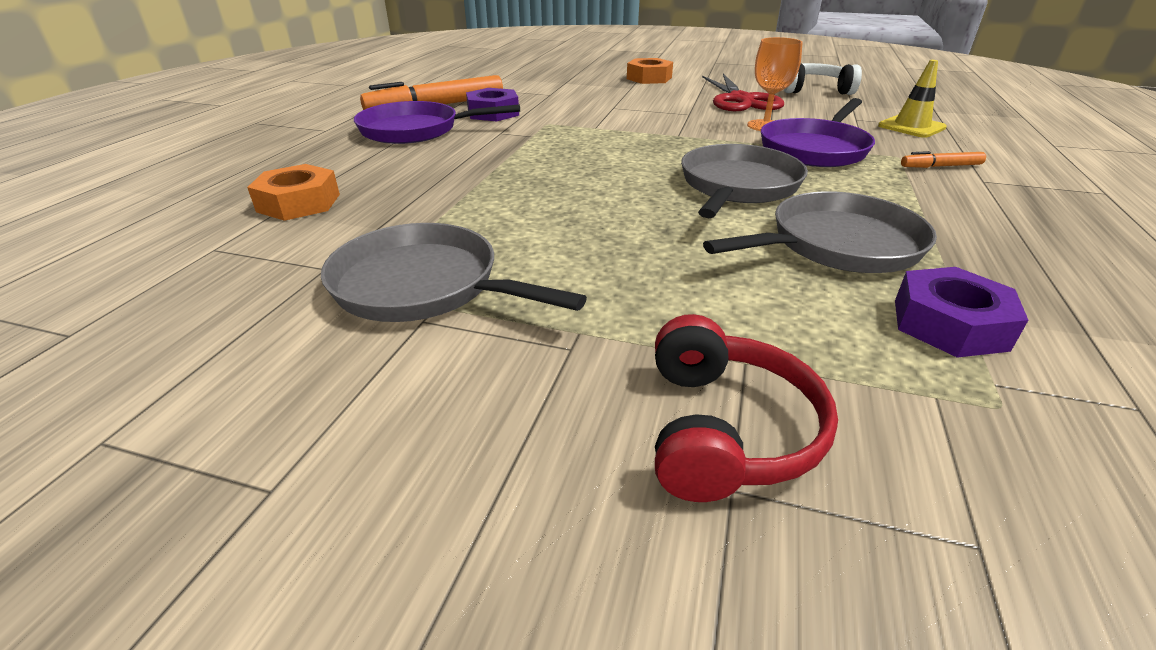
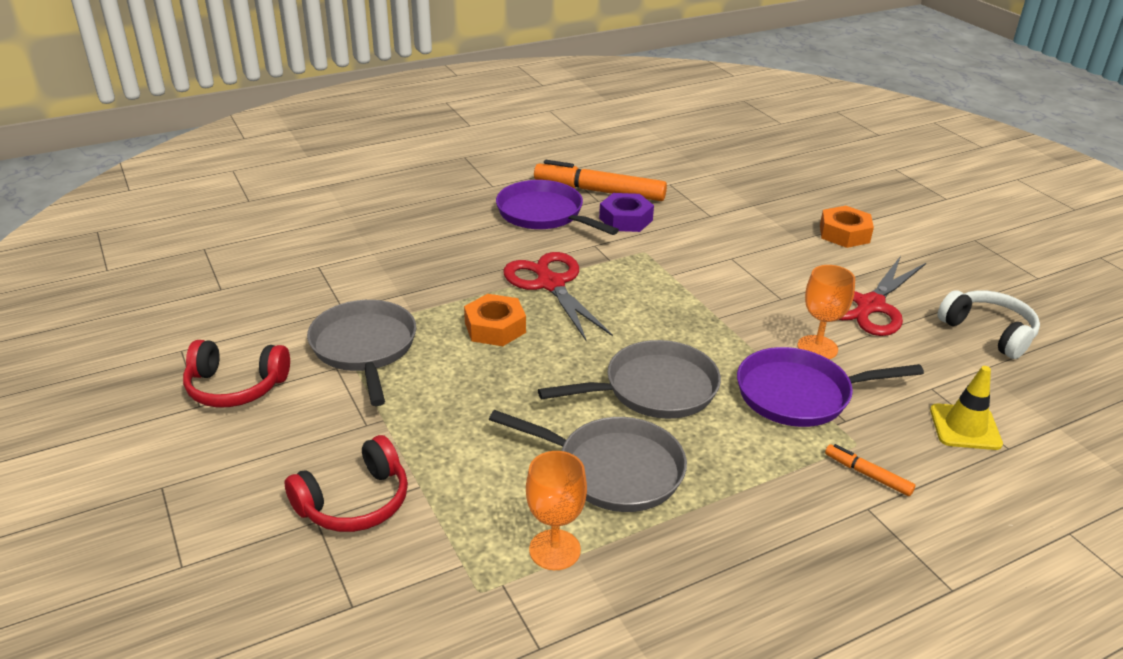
camera: 45 degrees right, 0 degrees up
orange nut [247,164,340,221] -> orange nut moved to [464,294,526,346]
purple nut [895,267,1028,358] -> orange goblet [526,451,587,570]
none -> red headphones [183,340,290,407]
none -> red scissors [504,252,613,342]

